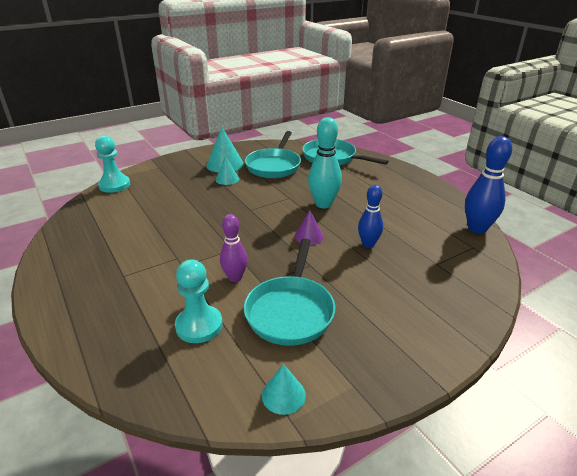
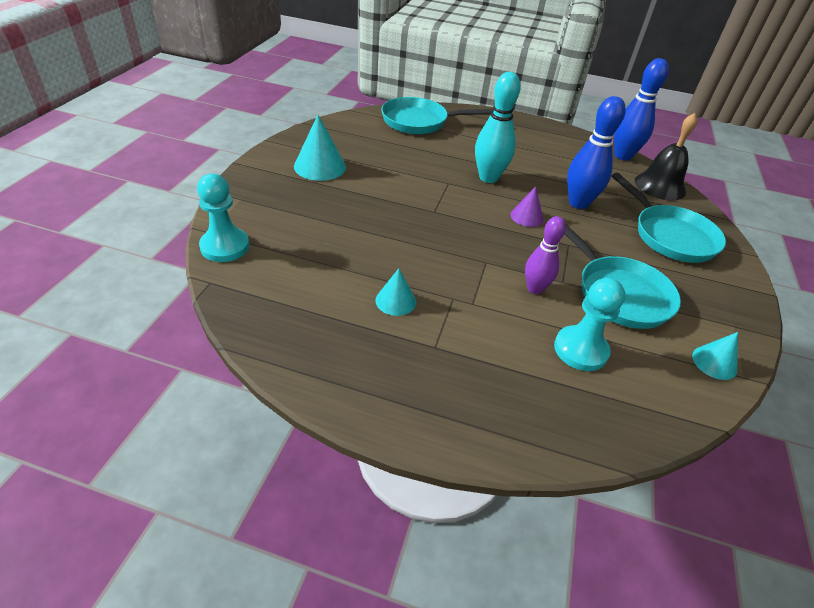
camera: 45 degrees left, 10 degrees up
turquoise cone [216,156,239,185] -> turquoise cone moved to [376,268,416,316]
turquoise pan [245,131,301,178] -> turquoise pan moved to [611,173,726,263]
blue bowling pin [358,185,383,248] -> blue bowling pin [567,96,626,209], size x1.54
none -> black bell [635,113,698,200]

